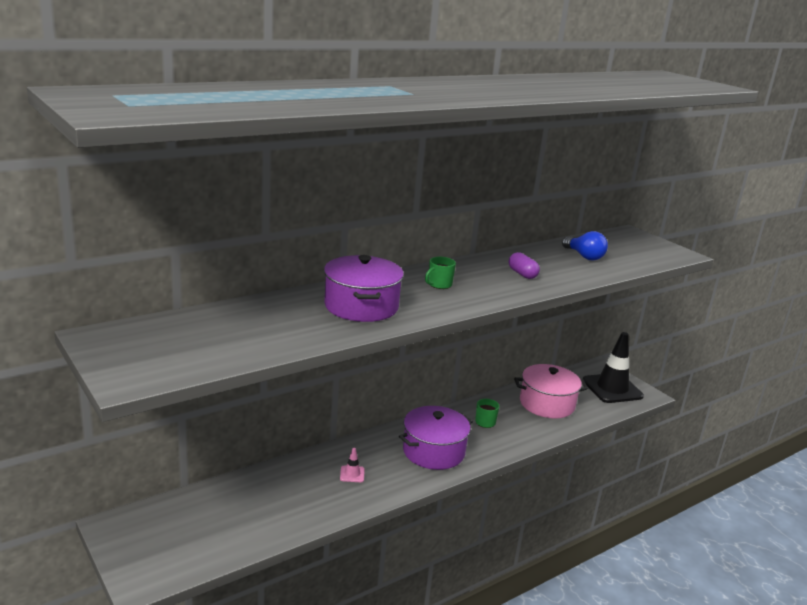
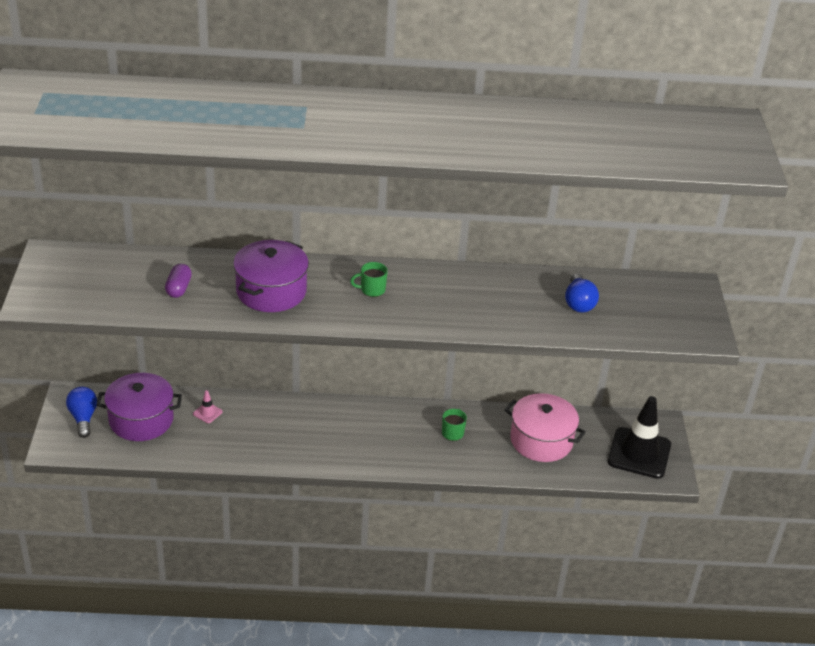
camera: 35 degrees right, 15 degrees up
pink traffic cone [340,448,365,482] -> pink traffic cone moved to [193,390,223,423]
purple pot [399,406,473,470] -> purple pot moved to [96,373,182,441]
purple capsule [509,252,540,279] -> purple capsule moved to [165,264,192,298]
none -> blue light bulb [66,387,97,438]

